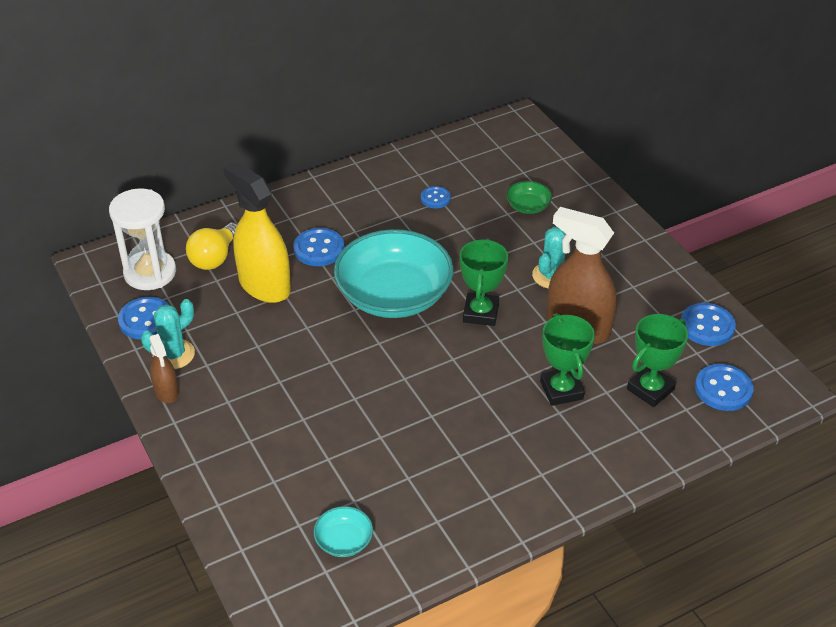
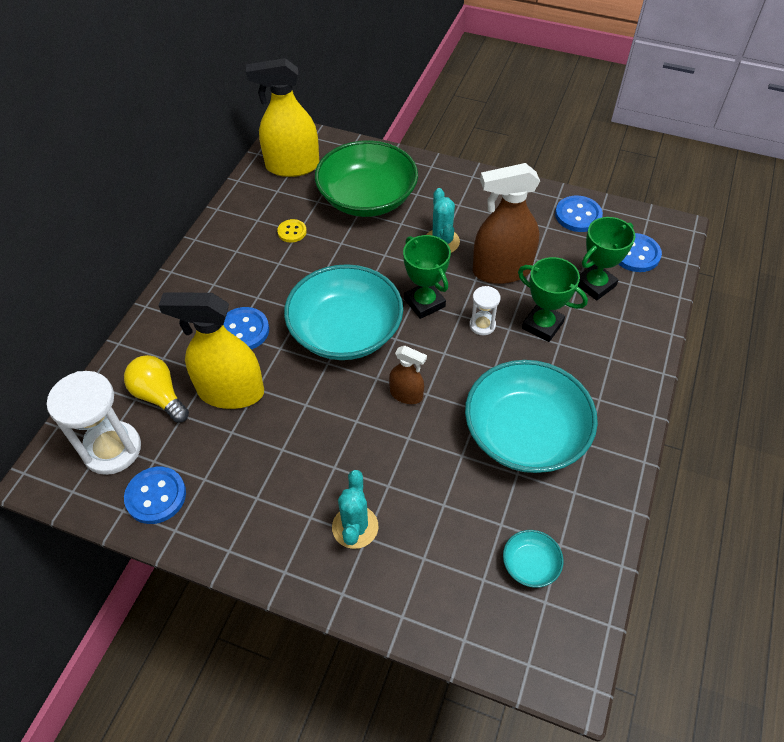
camera: 40 degrees left, 10 degrees up
turquoise cactus [141,299,195,369] -> turquoise cactus moved to [332,470,378,549]
brown spray bottle [149,334,179,403] -> brown spray bottle moved to [389,346,427,404]
yellow light bulb [186,223,238,270] -> yellow light bulb turned 150 degrees clockwise [124,355,189,423]
blue button [421,186,451,208] -> yellow button [277,219,307,243]
green bowl [506,181,552,214] -> green bowl [315,140,418,217], size x2.38
green trophy [627,314,688,407] -> green trophy turned 45 degrees clockwise [578,217,636,300]
none -> yellow spray bottle [246,58,319,177]
none -> turquoise bowl [465,360,598,473]
none -> white hourglass [469,286,500,335]

